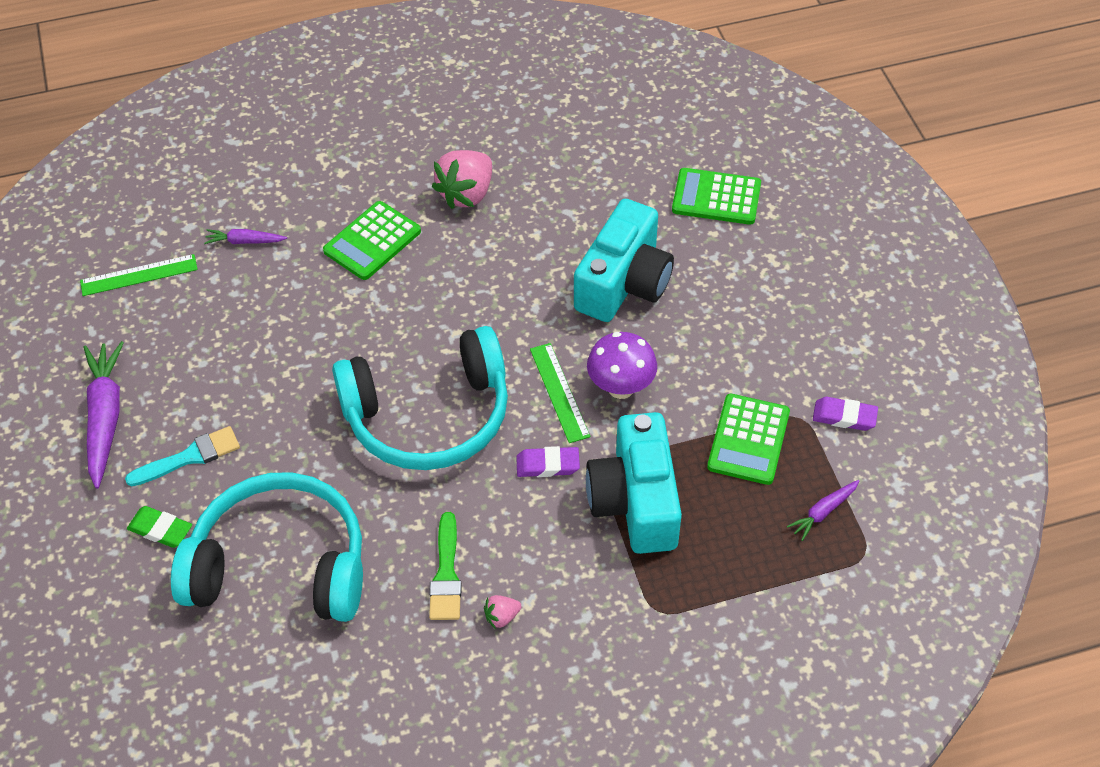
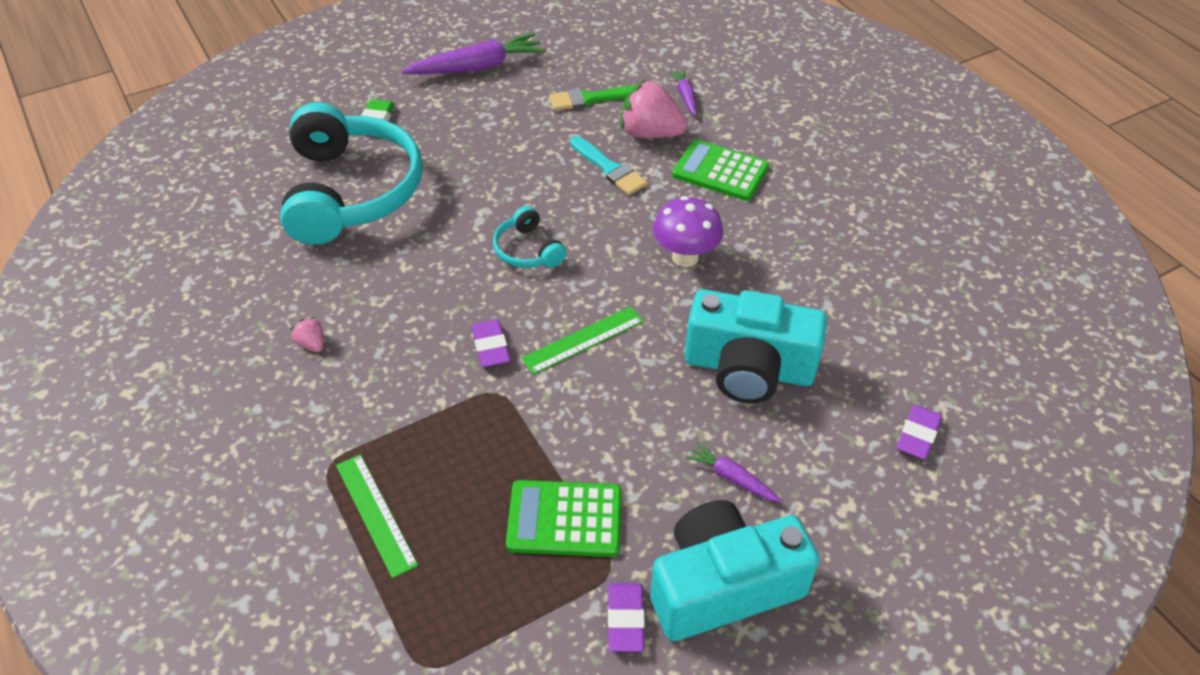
camera: 75 degrees right, 5 degrees down
green ruler [80,254,198,296] -> green ruler moved to [336,454,418,578]
turquoise brush [125,426,240,486] -> turquoise brush moved to [570,136,648,195]
turquoise headphones [332,326,508,470] -> turquoise headphones [493,206,567,268], size x0.44
green brush [429,512,462,620] -> green brush moved to [549,85,636,111]
pink strawberry [432,150,492,209] -> pink strawberry moved to [621,79,688,138]
turquoise camera [586,412,682,554] -> turquoise camera moved to [650,500,819,641]
purple mushroom [587,332,657,399] -> purple mushroom moved to [653,196,723,267]
green calculator [672,168,761,225] -> purple eraser [897,405,942,460]
purple carrot [787,480,859,541] -> purple carrot moved to [685,441,782,502]

